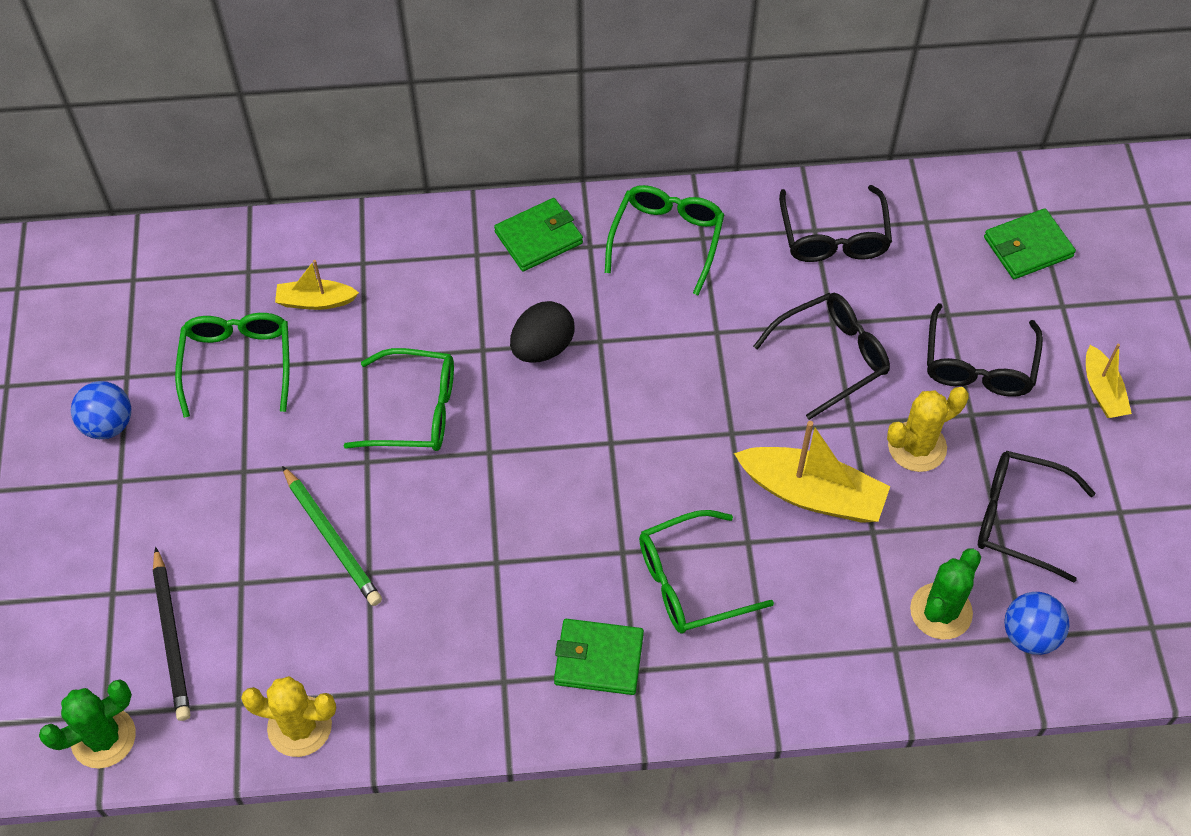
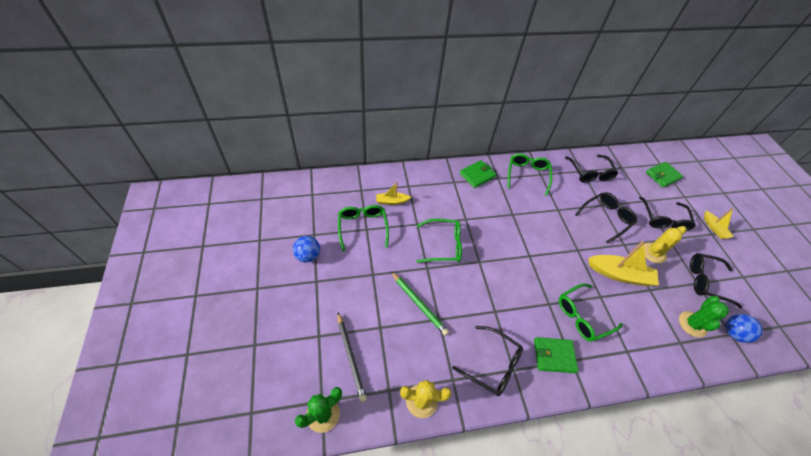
camera: 10 degrees left, 5 degrees down
black egg [510,301,575,363] -> none
none -> black glasses [452,326,523,396]

